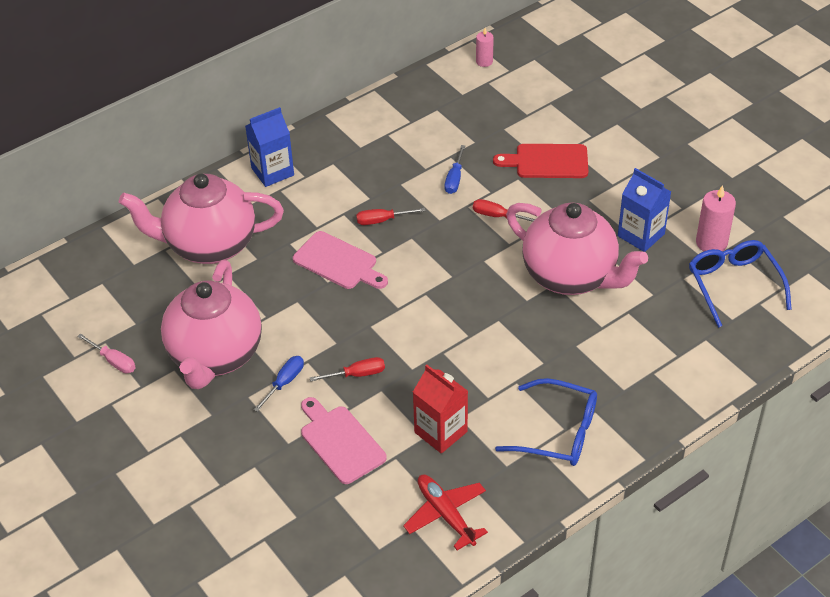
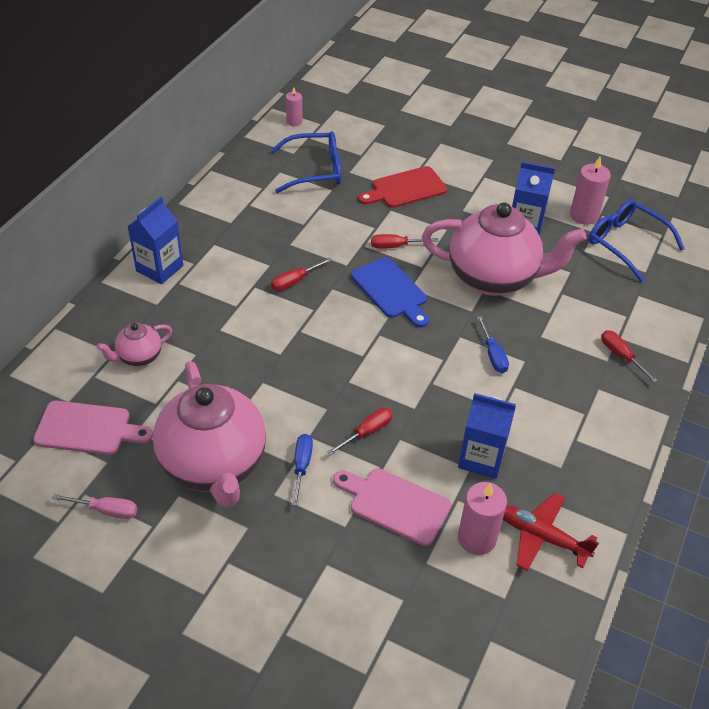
camera: 30 degrees left, 0 degrees up
pink teapot [119,174,284,264] -> pink teapot [96,323,172,367], size x0.46
pink cutting board [293,231,388,289] -> pink cutting board moved to [33,401,153,455]
red carton [413,365,468,454] -> blue carton [458,393,516,479]
blue screwdriver [445,145,465,194] -> blue screwdriver moved to [477,316,509,373]
blue glasses [495,378,597,466] -> blue glasses moved to [270,131,341,193]
none -> blue cutting board [351,257,429,328]
none -> pink candle [458,482,507,555]
none -> red screwdriver [601,330,658,383]

